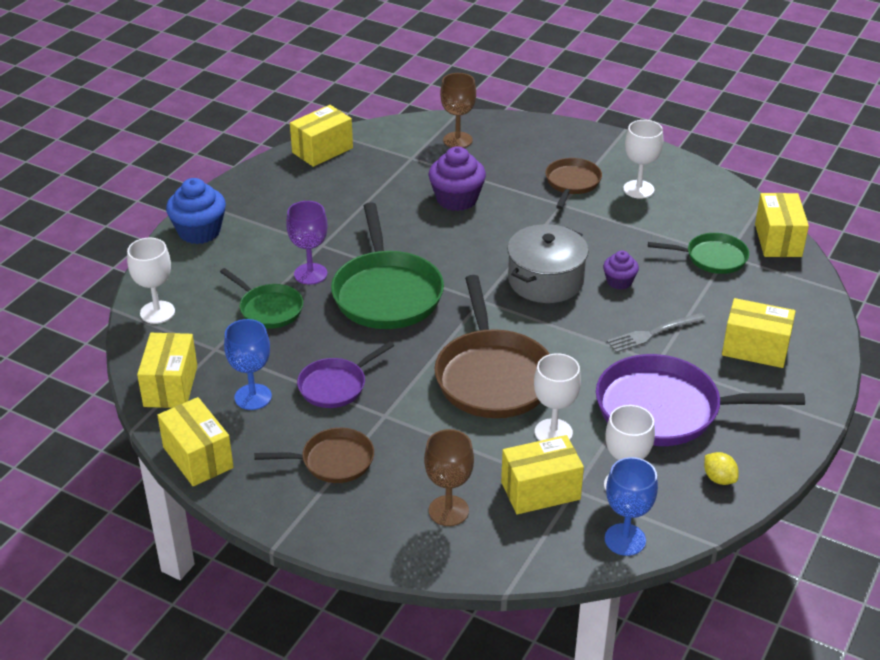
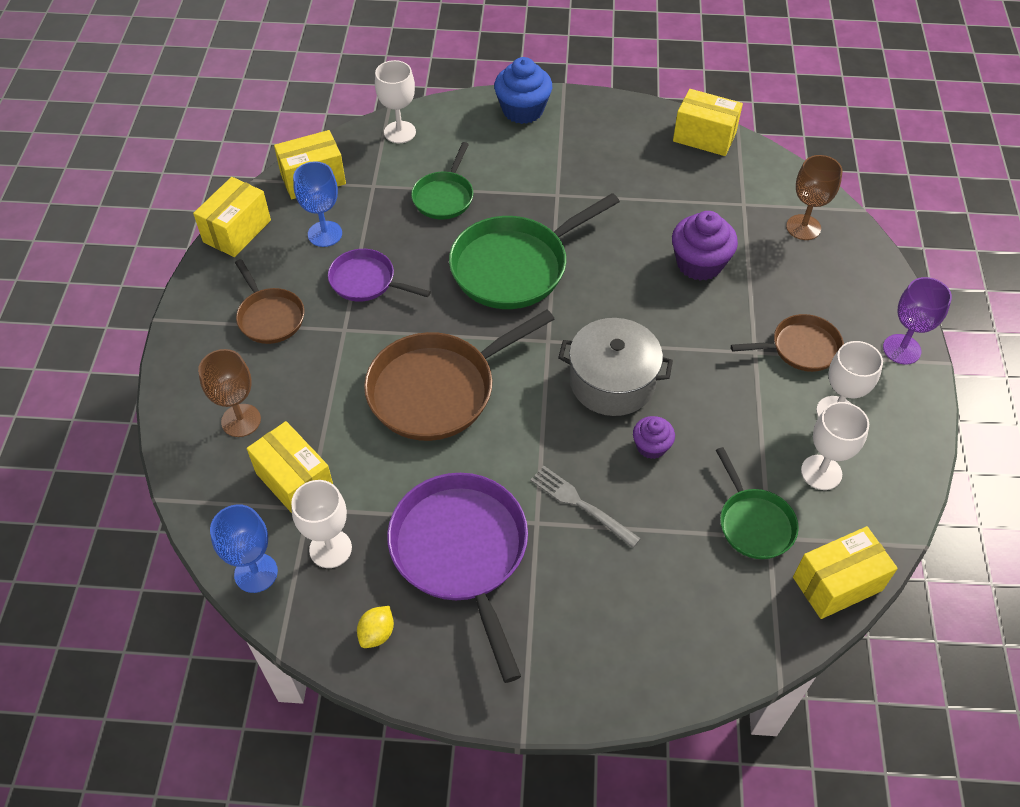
camera: 65 degrees right, 15 degrees up
purple goblet [286,201,328,285] -> purple goblet moved to [883,277,952,364]
white goblet [534,353,581,441] -> white goblet moved to [801,402,869,490]
yellow box [722,298,796,368] -> none

